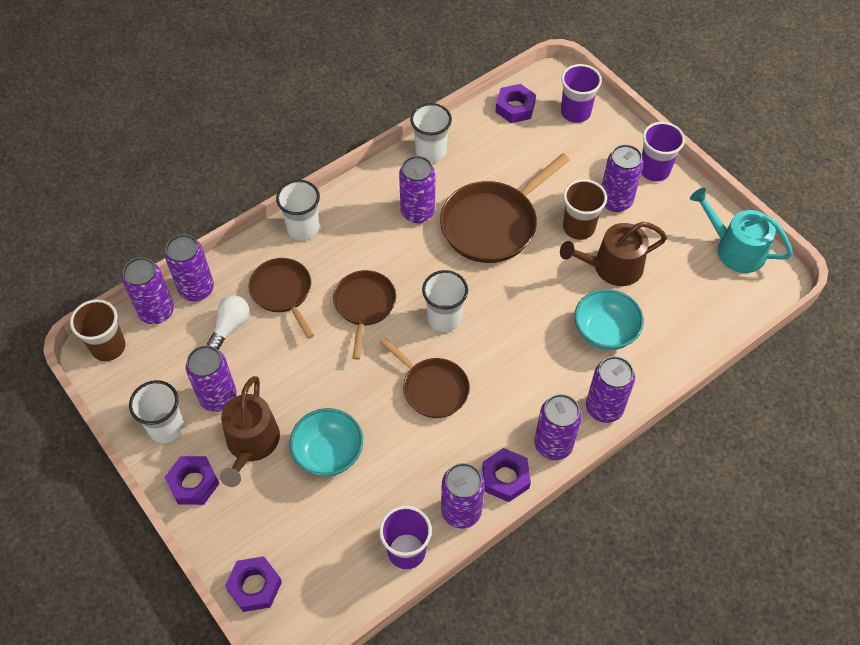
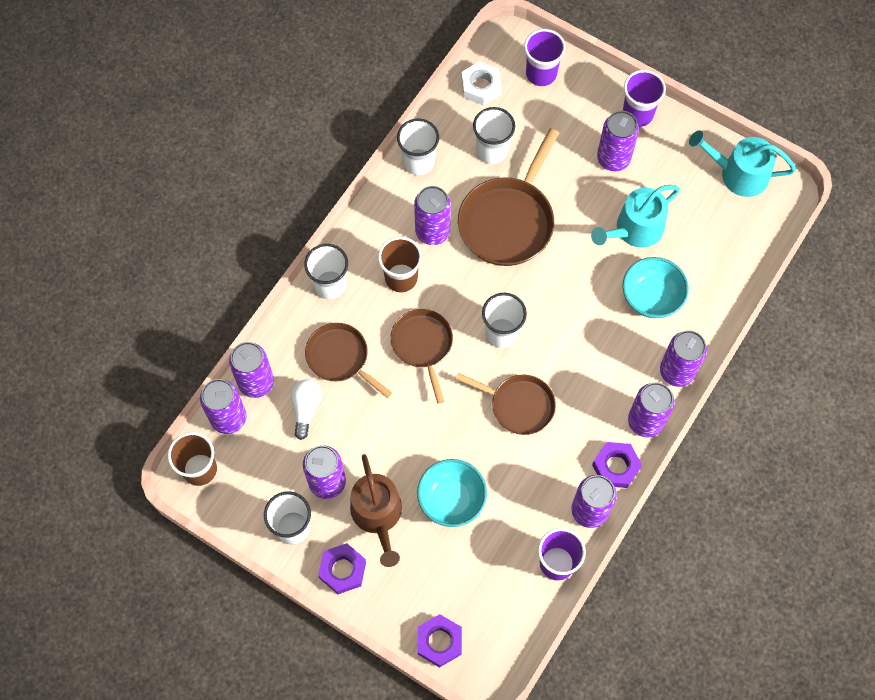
camera: 20 degrees left, 10 degrees up
purple nut [496,84,536,123] -> white nut [461,61,501,106]
brown watering can [560,222,667,286] -> turquoise watering can [591,185,680,248]
brown cup [563,179,607,240] -> brown cup moved to [378,237,422,292]
none -> white cup [473,107,515,164]

